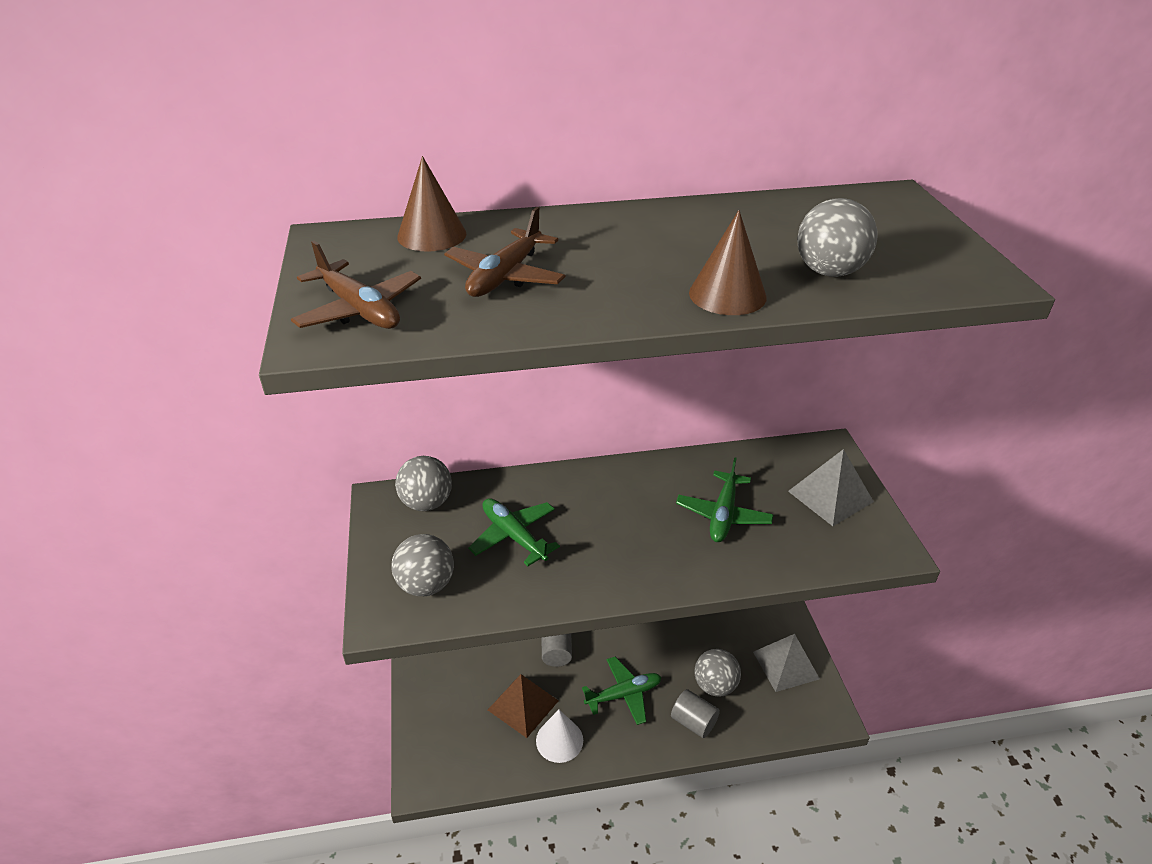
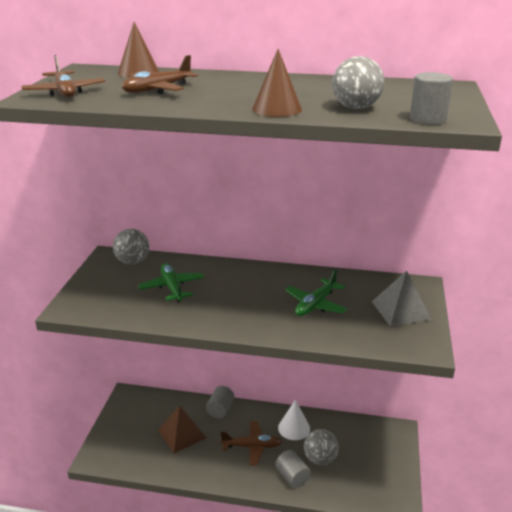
camera: 20 degrees right, 10 degrees down
grey ball [391,534,454,596] -> none
white cone [536,710,583,763] -> white cone moved to [278,400,310,440]
green plane [582,657,661,725] -> brown plane [221,421,282,466]
grey pyramid [753,634,820,692] -> none
none -> grey cylinder [410,72,453,125]

